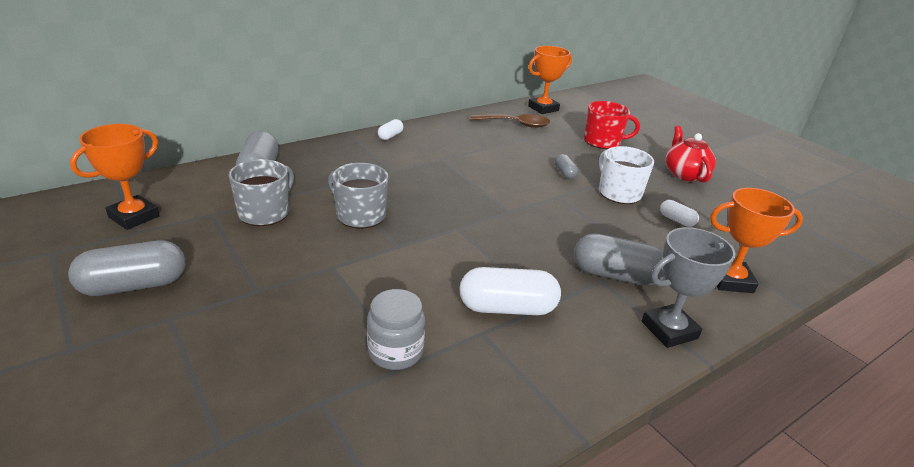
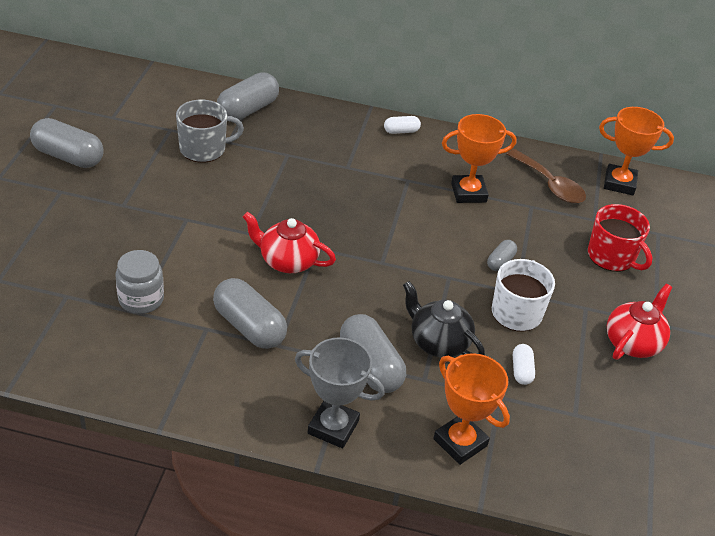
camera: 45 degrees right, 10 degrees up
orange trophy [70,124,160,230] -> orange trophy moved to [442,114,516,203]
grey mug [328,163,388,229] -> none
white capsule [459,267,561,315] -> grey capsule [213,278,287,349]
none -> red teapot [243,212,336,273]
none -> black teapot [403,281,485,358]

